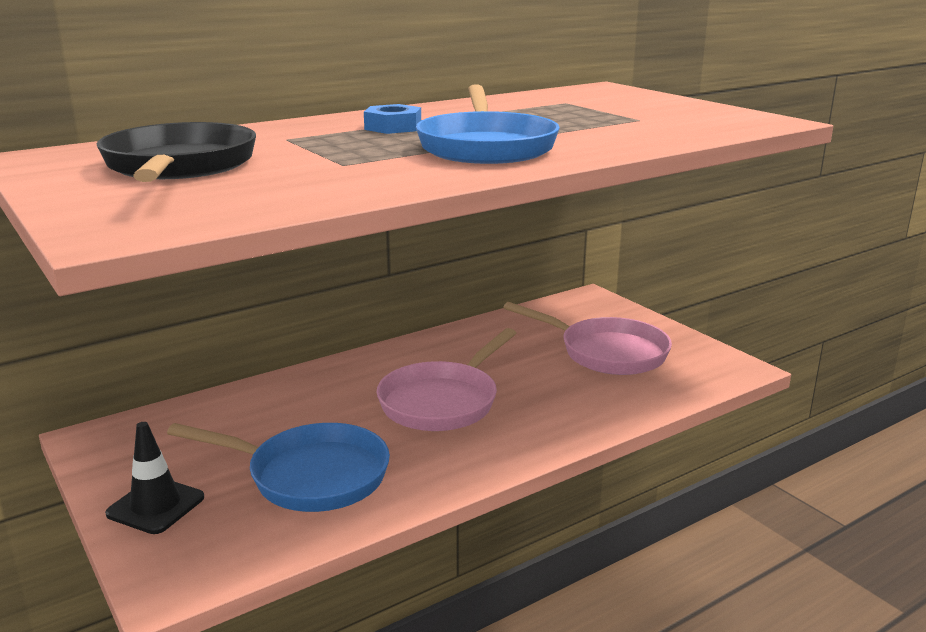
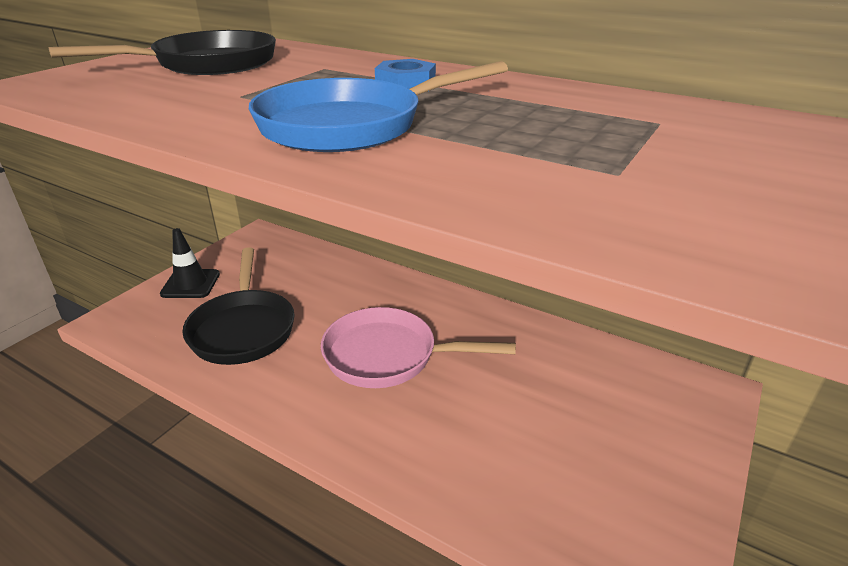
camera: 65 degrees right, 10 degrees up
blue pan [167,423,390,512] -> black pan [182,247,295,365]
pink pan [503,302,672,375] -> none

